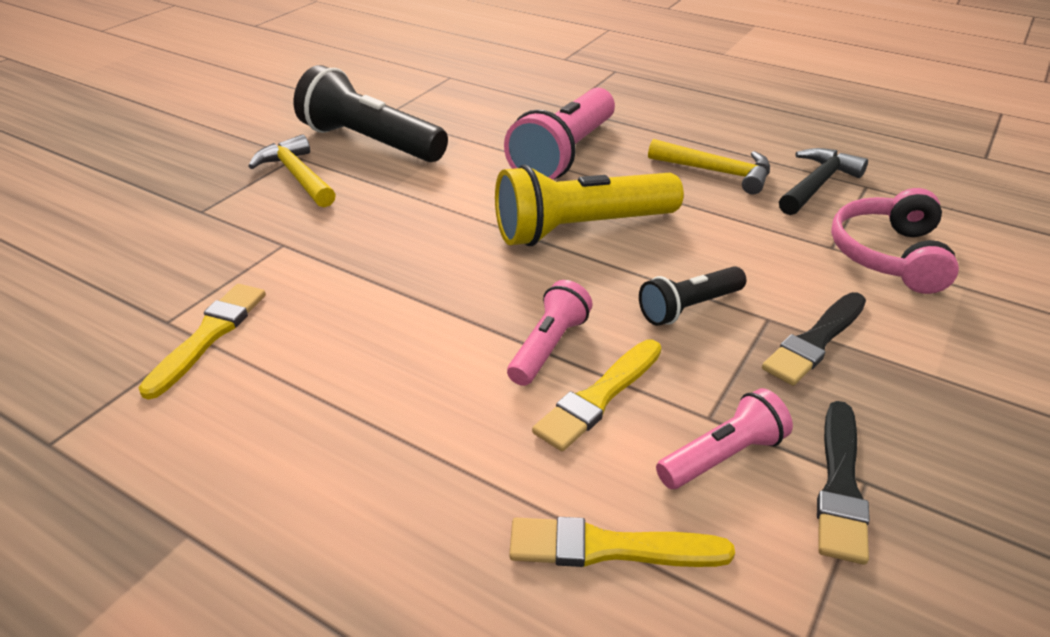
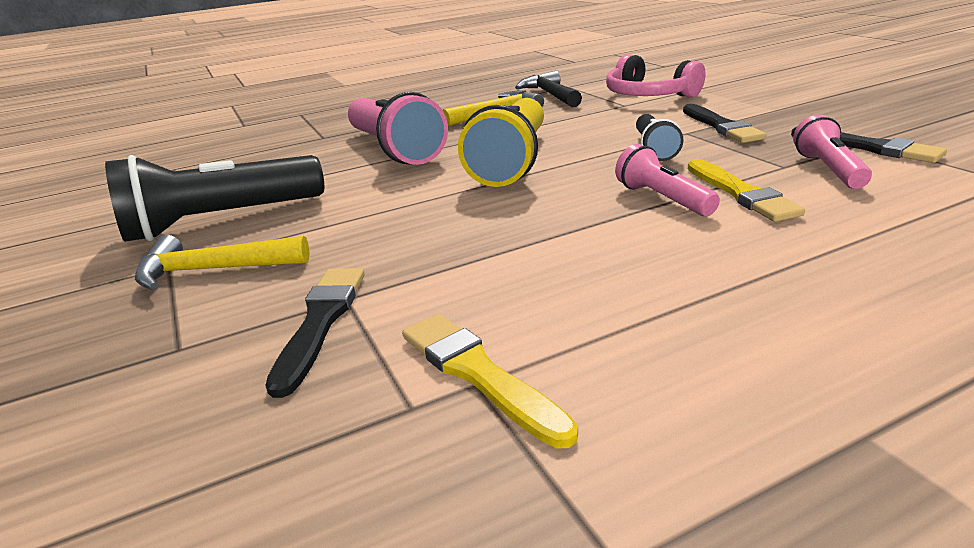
camera: 55 degrees left, 10 degrees down
yellow brush [509,517,735,567] -> none
none -> black brush [265,268,365,398]

